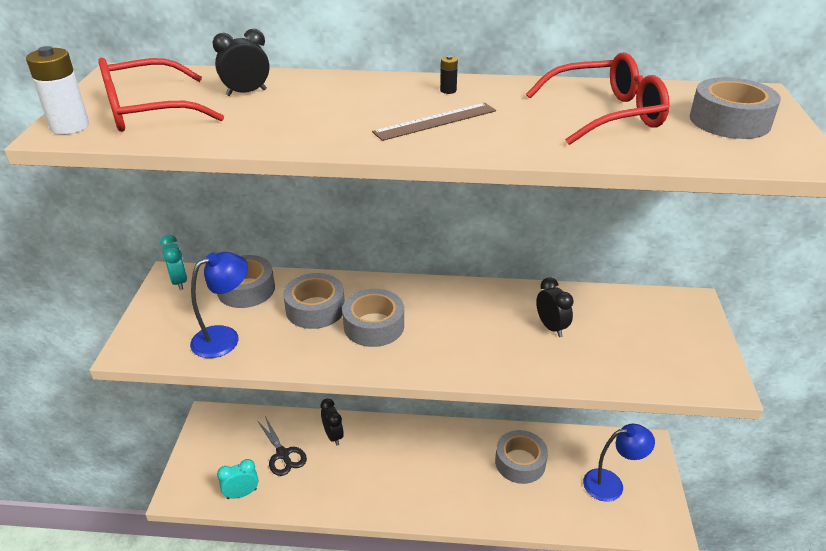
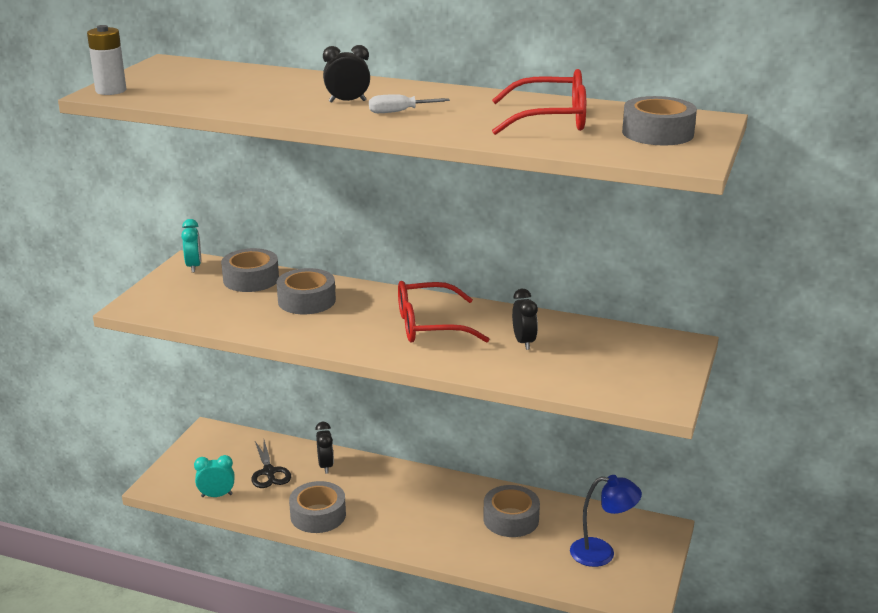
camera: 15 degrees right, 10 degrees down
red glasses [98,58,224,132] -> red glasses moved to [398,281,489,343]
blue lamp [190,252,248,358] -> none
black clock [213,29,270,96] -> black clock moved to [323,45,370,103]
grey tape [342,289,404,347] -> grey tape moved to [289,481,346,533]
brown ruler [372,103,496,141] -> white screwdriver [369,94,450,113]
black battery [440,55,458,94] -> none

